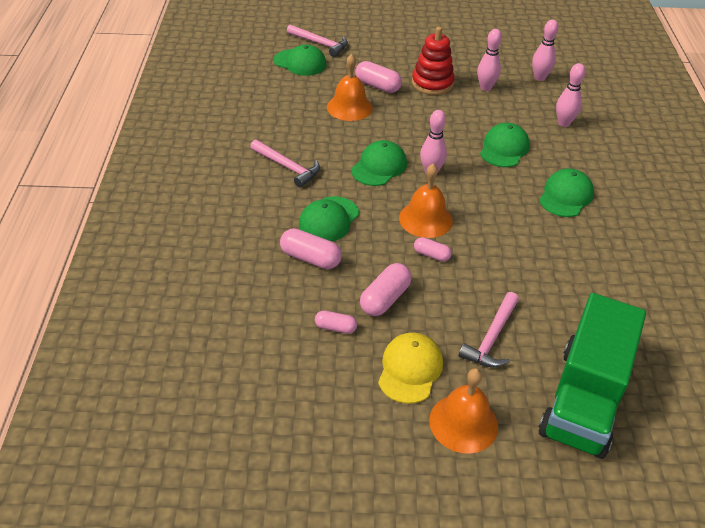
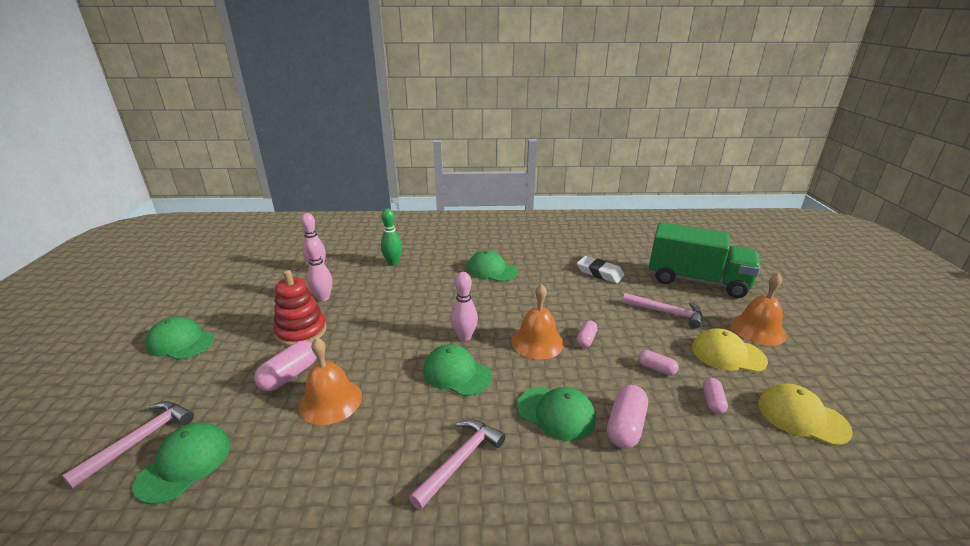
camera: 90 degrees left, 15 degrees down
pink capsule [360,263,412,316] -> pink capsule [638,350,679,375], size x0.60
green cap [480,123,530,167] -> green cap moved to [145,317,214,360]
pink bowling pin [556,63,586,127] -> green bowling pin [381,208,402,266]
none -> white eraser [577,256,625,283]
none -> yellow cap [758,383,853,445]

